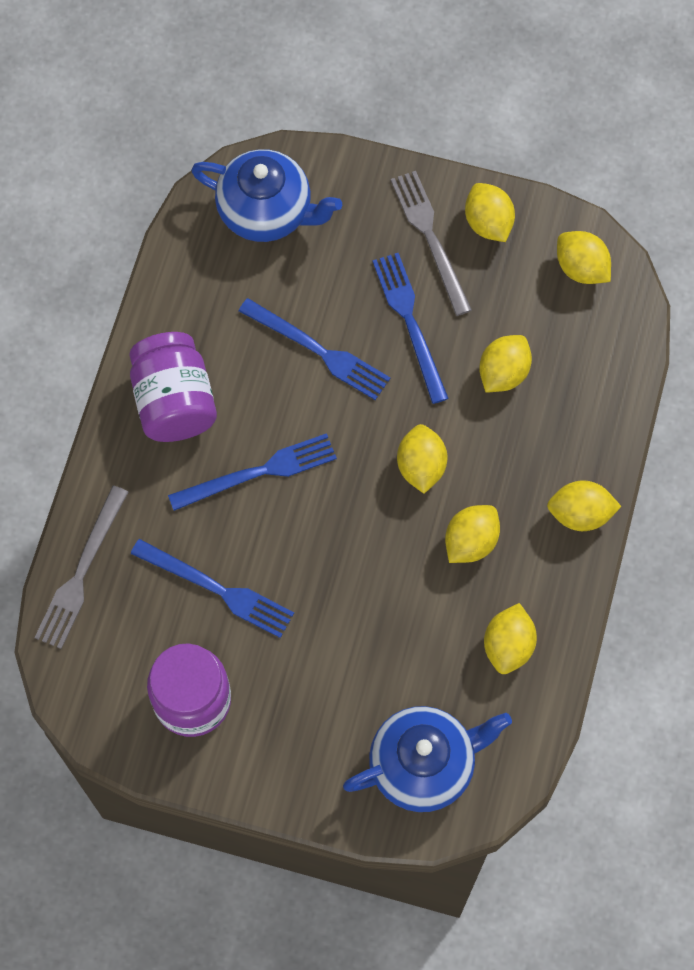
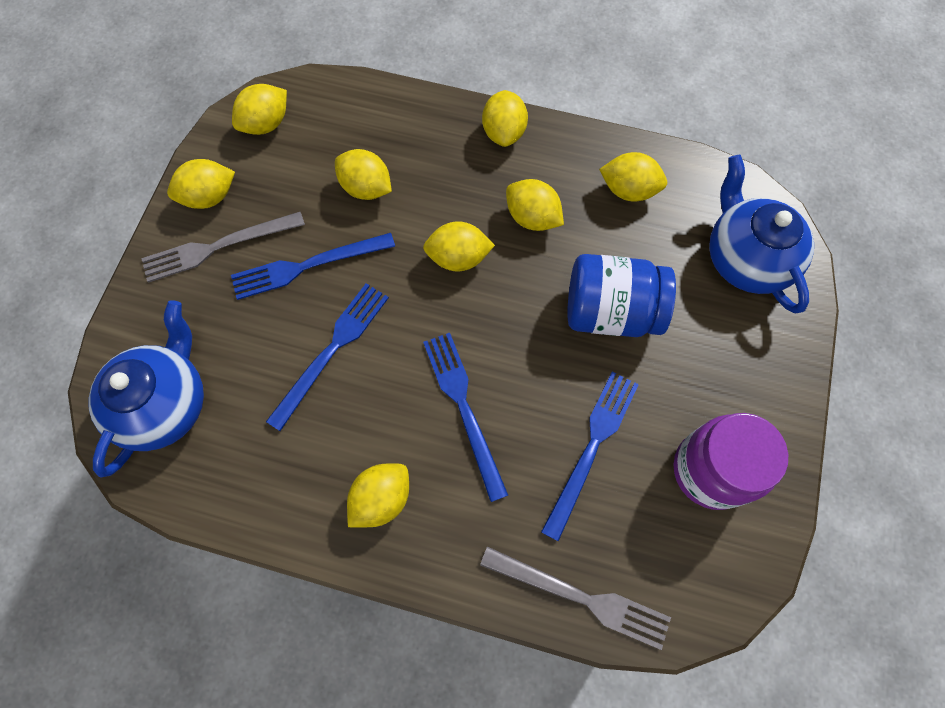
camera: 90 degrees left, 0 degrees up
purple jar [129,332,217,442] -> yellow lemon [347,463,409,528]
none -> blue jar [567,254,676,337]

